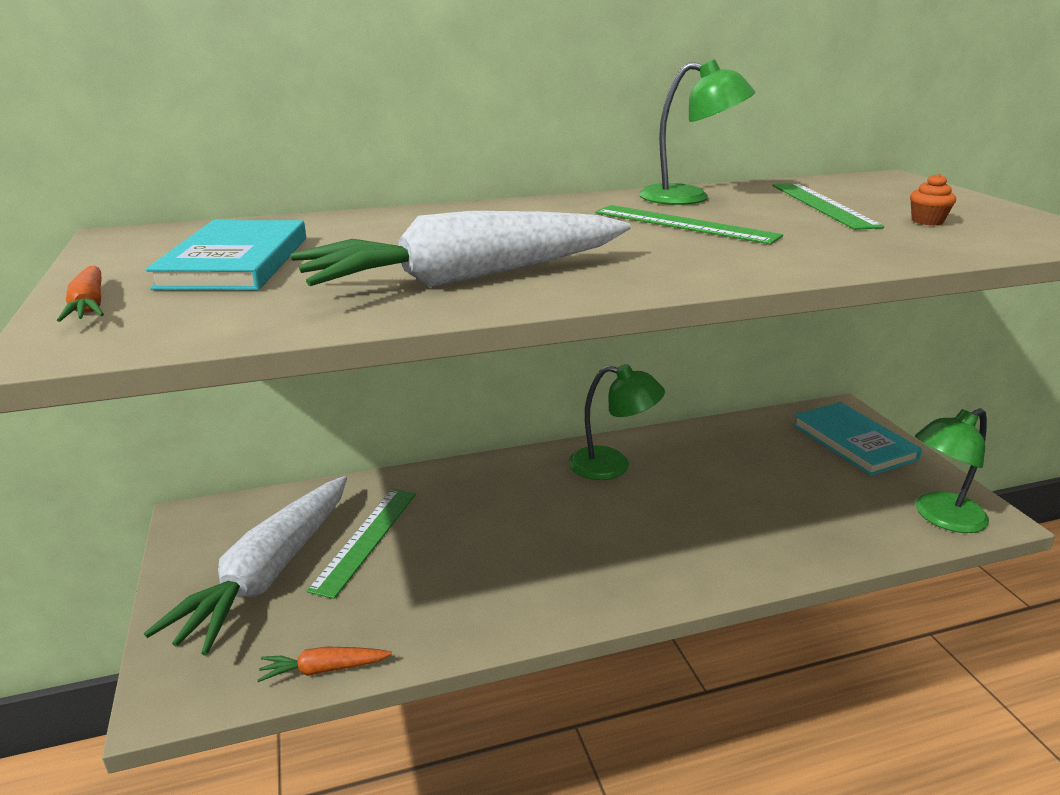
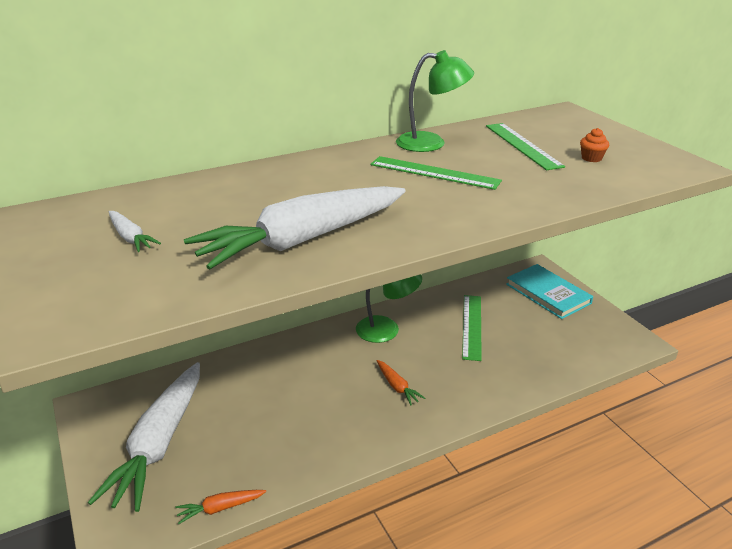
camera: 10 degrees left, 5 degrees up
orange carrot [57,266,104,322] -> orange carrot moved to [377,360,425,405]
turquoise book [146,220,306,290] -> white carrot [109,211,161,252]
green ruler [307,489,416,599] -> green ruler moved to [462,295,482,361]
green lamp [915,408,989,533] -> none

